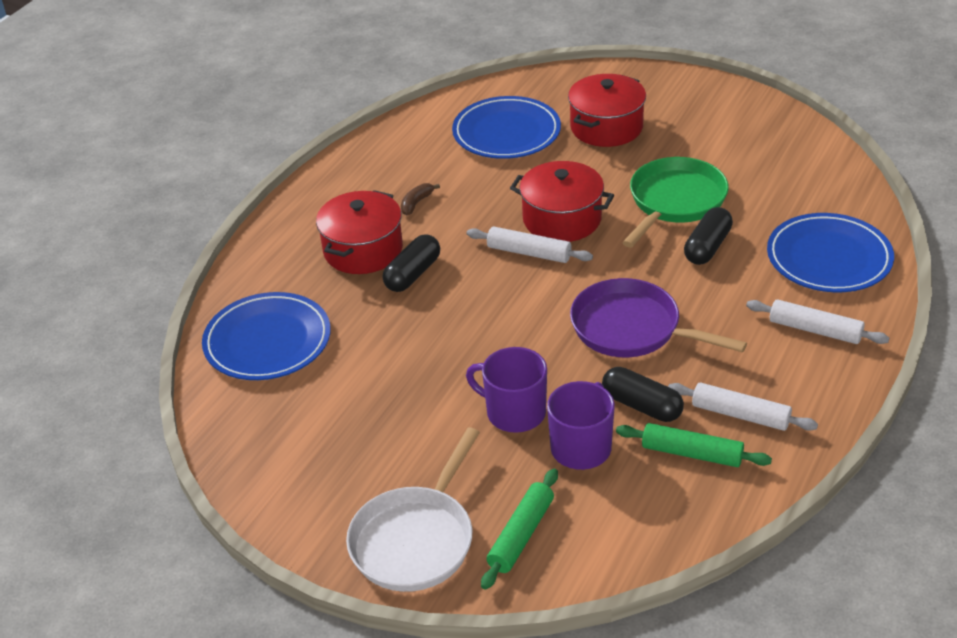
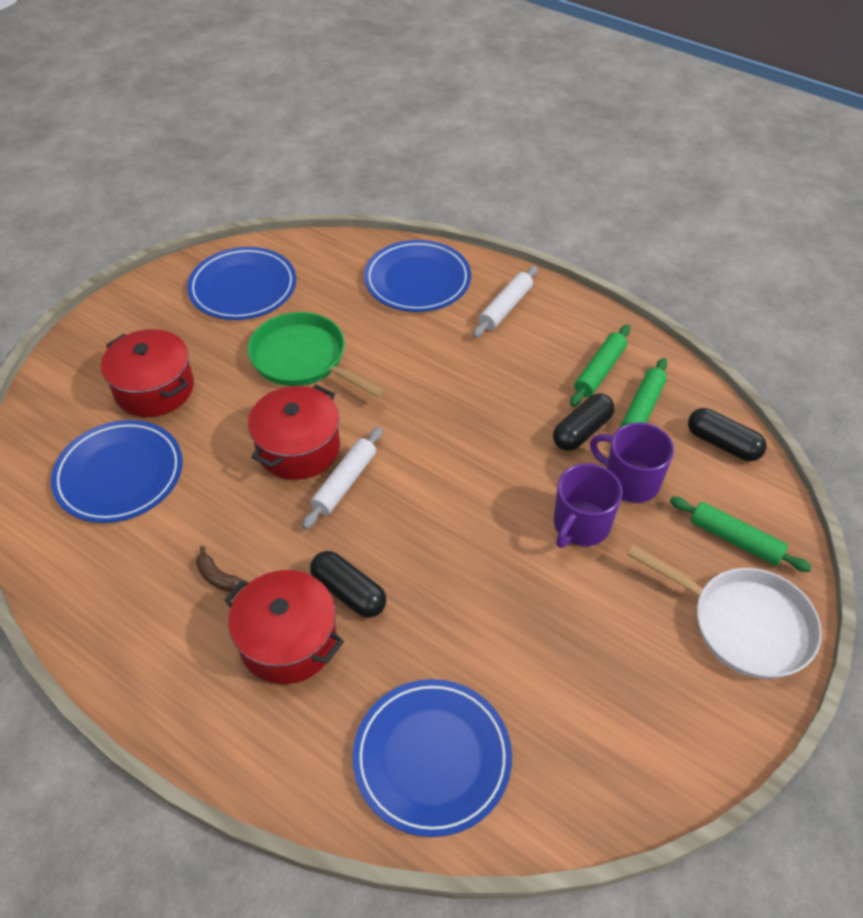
camera: 85 degrees left, 10 degrees up
purple pan [570,278,747,357] -> none
white rolling pin [668,382,818,431] -> green rolling pin [570,325,630,407]
black capsule [684,207,733,265] -> black capsule moved to [688,408,767,461]
none -> blue plate [187,247,296,320]

